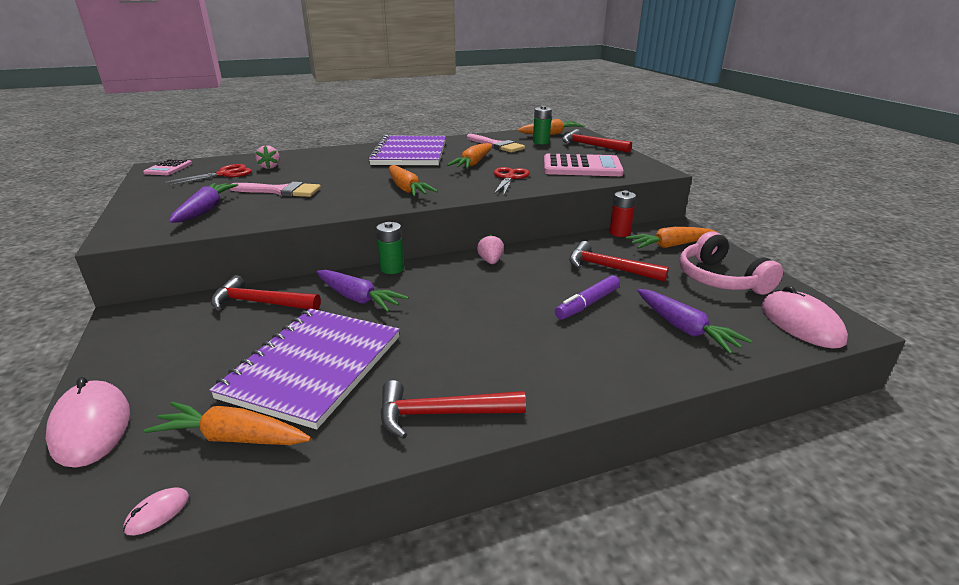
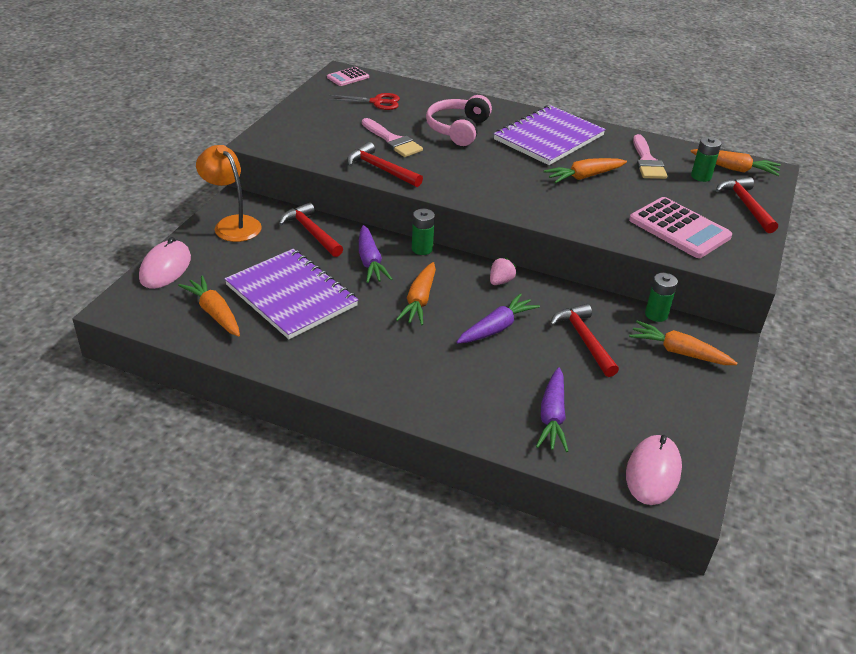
camera: 40 degrees right, 10 degrees up
pink mouse [123,487,189,535] -> none
purple carrot [169,183,239,223] -> purple carrot moved to [457,293,540,344]
purple notebook [209,309,400,429] -> purple notebook turned 75 degrees clockwise [225,249,358,339]
pink strawberry [255,145,280,169] -> none
red hammer [380,380,526,439] -> red hammer moved to [347,142,423,187]
orange carrot [389,165,438,197] -> orange carrot moved to [396,262,436,325]
red scissors [494,167,530,195] -> none
purple marker [555,275,620,320] -> none
red battery [610,191,636,237] -> green battery [645,273,678,322]
pink headphones [680,231,783,295] -> pink headphones moved to [426,95,492,146]
none -> orange lamp [196,145,262,242]

